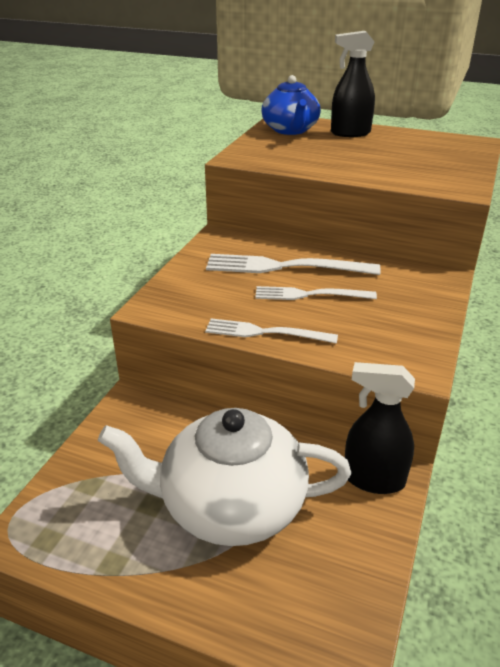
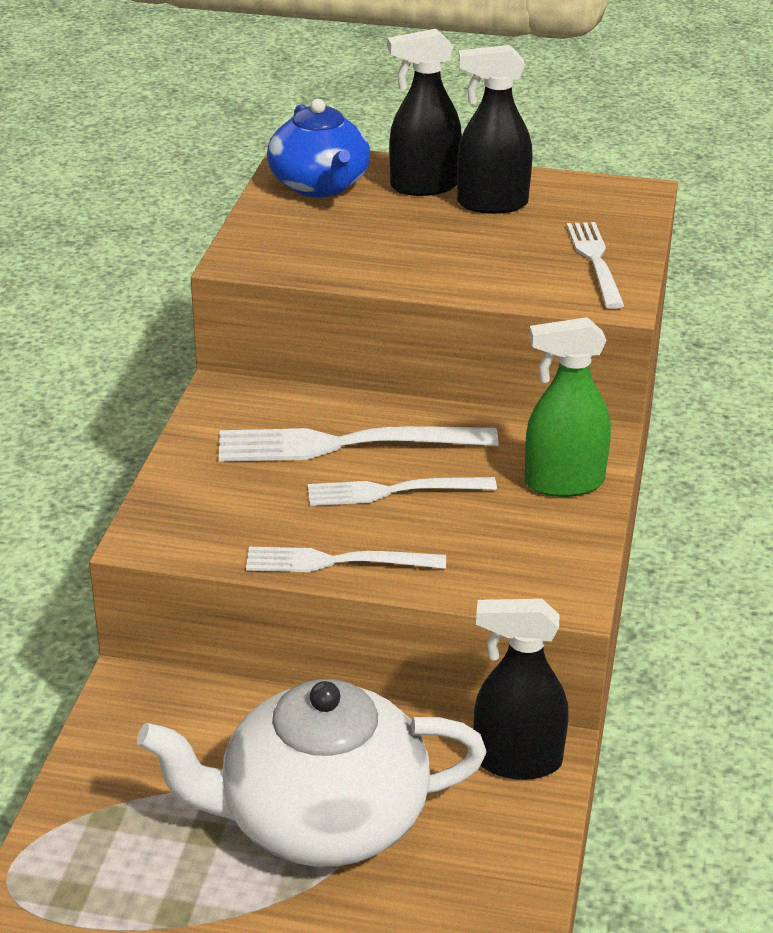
camera: 10 degrees left, 0 degrees up
none -> black spray bottle [457,45,533,214]
none -> green spray bottle [525,317,611,497]
none -> white fork [567,222,625,309]

